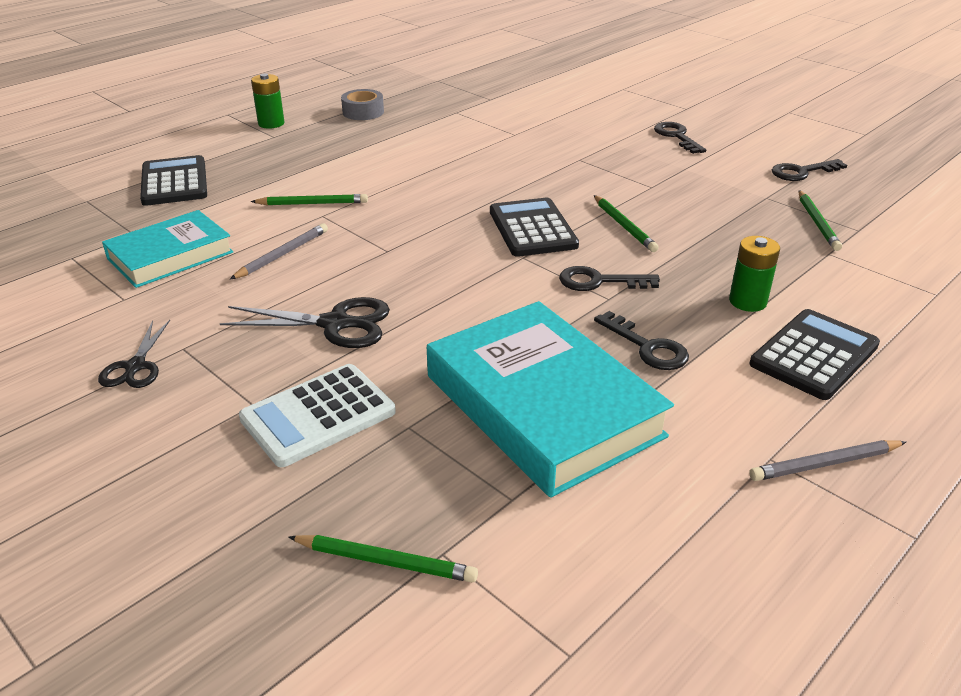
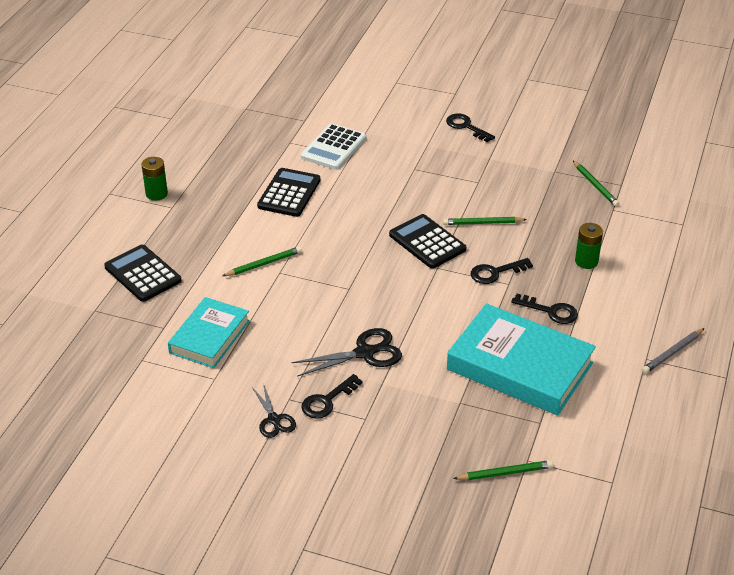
camera: 25 degrees left, 5 degrees up
grey pencil [230,223,328,279] -> none
white calculator [239,364,396,467] -> white calculator moved to [301,123,366,170]
grey tape [341,89,384,120] -> none
green pencil [594,195,659,252] -> green pencil turned 135 degrees clockwise [443,217,527,225]
black calculator [749,309,880,400] -> black calculator moved to [257,168,320,217]
black key [772,159,847,181] -> black key moved to [301,374,363,419]

